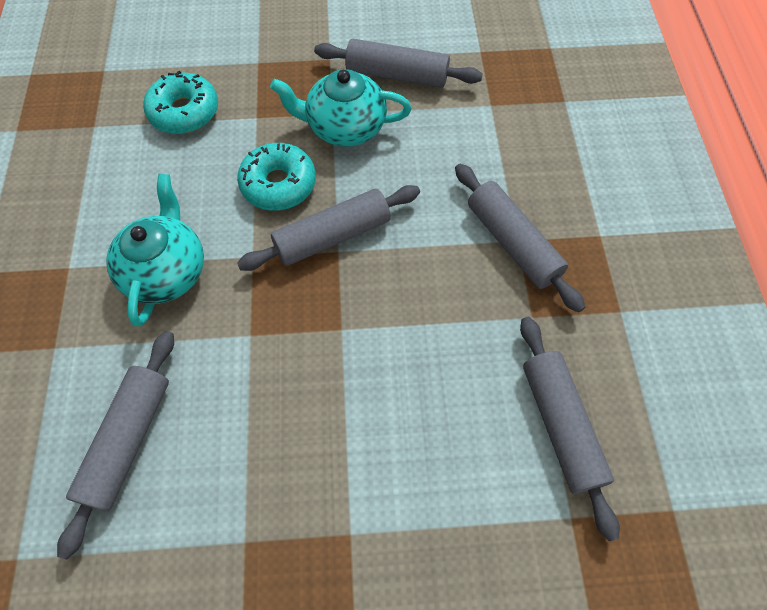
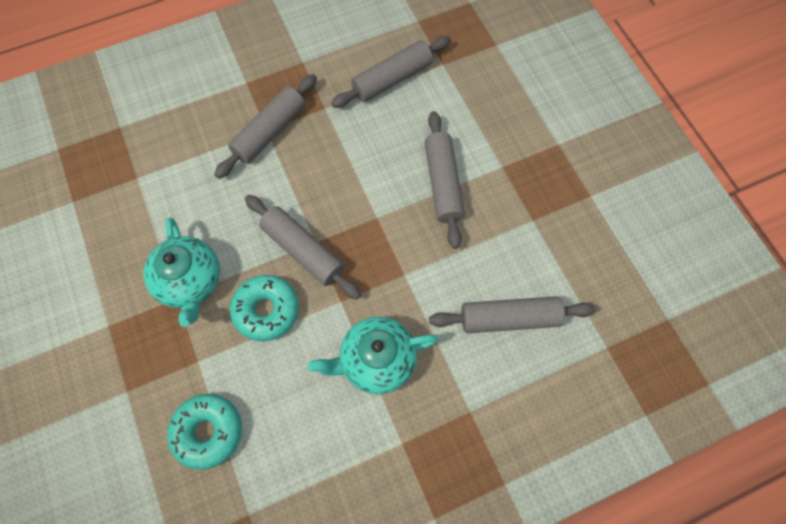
camera: 110 degrees left, 5 degrees up
grey rolling pin [314,39,483,88] -> grey rolling pin moved to [425,111,465,249]

